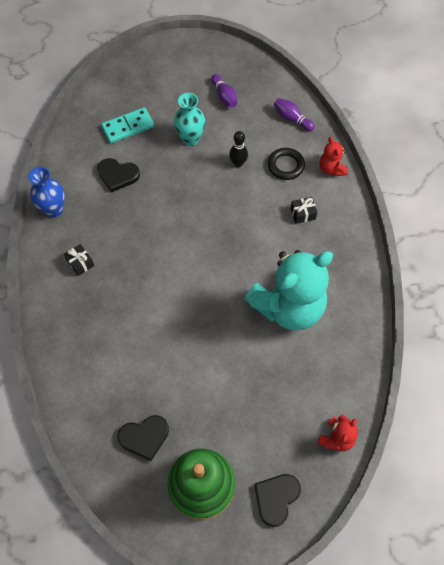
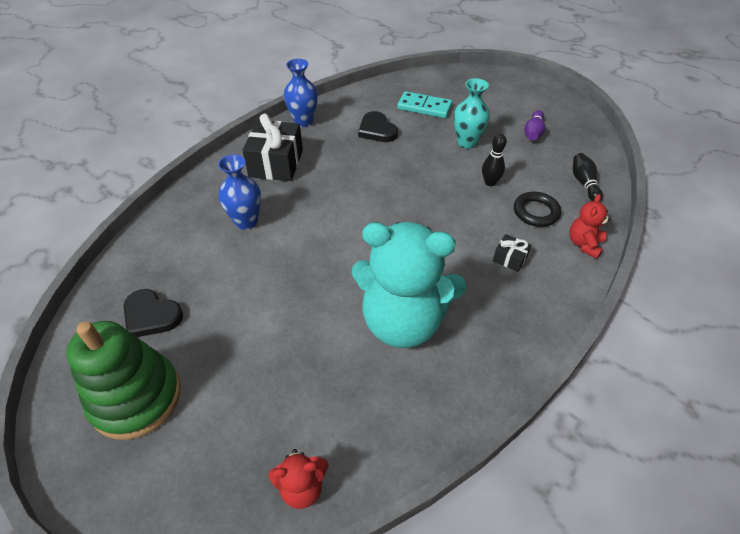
camera: 45 degrees right, 15 degrees down
black gift [64,244,94,276] -> black gift [242,114,303,181], size x2.13
black heart [254,474,301,527] -> none
purple bowling pin [274,98,315,131] -> black bowling pin [573,153,603,201]
none -> blue vase [218,154,261,230]

